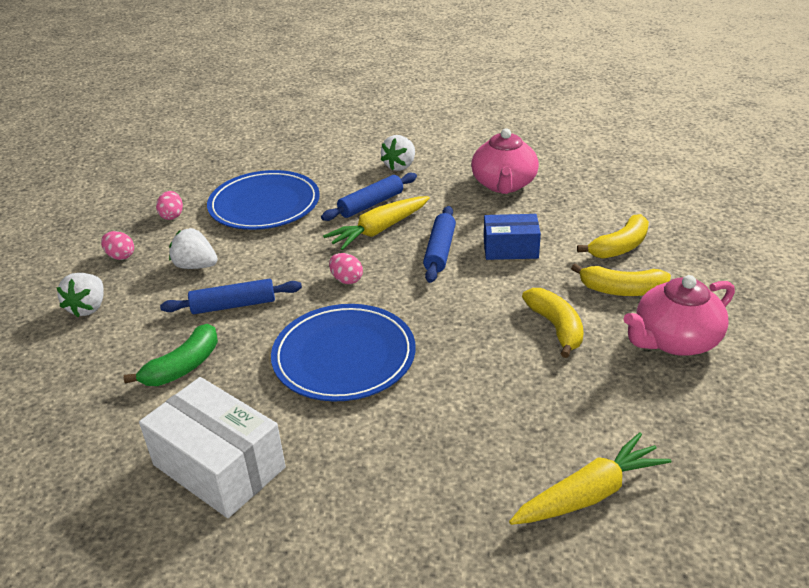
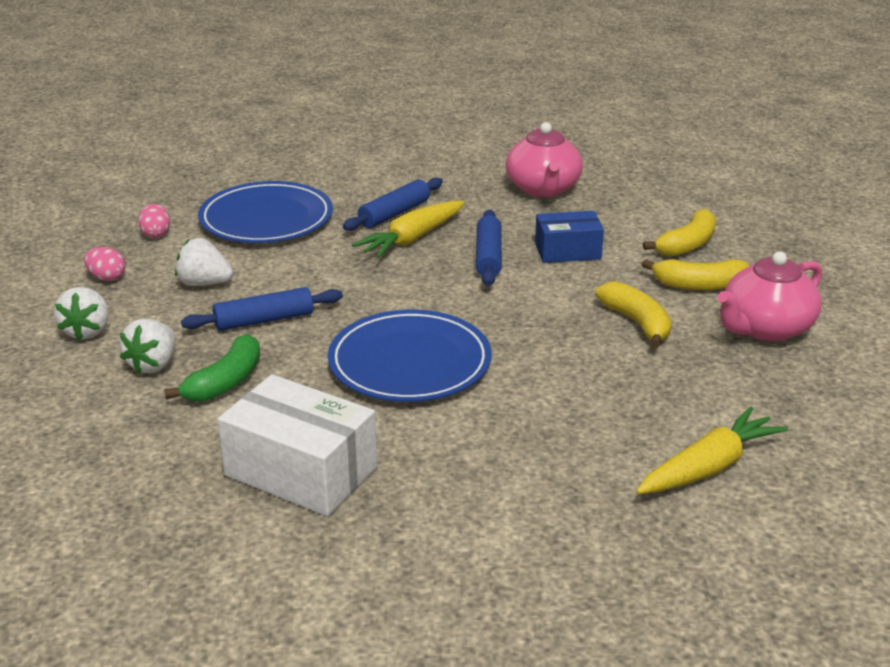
camera: 10 degrees left, 5 degrees down
pink egg [329,253,363,284] -> none
white strawberry [381,135,415,171] -> white strawberry moved to [120,319,176,374]

